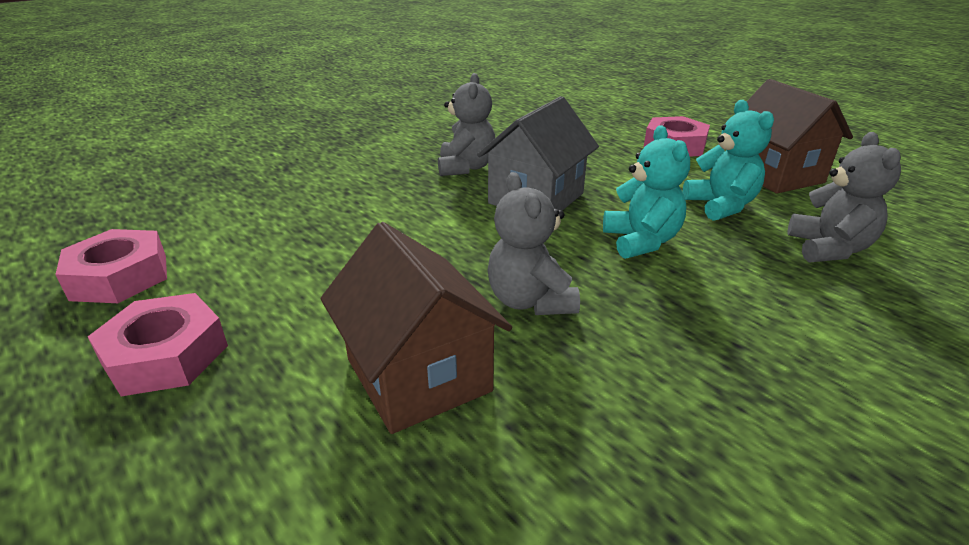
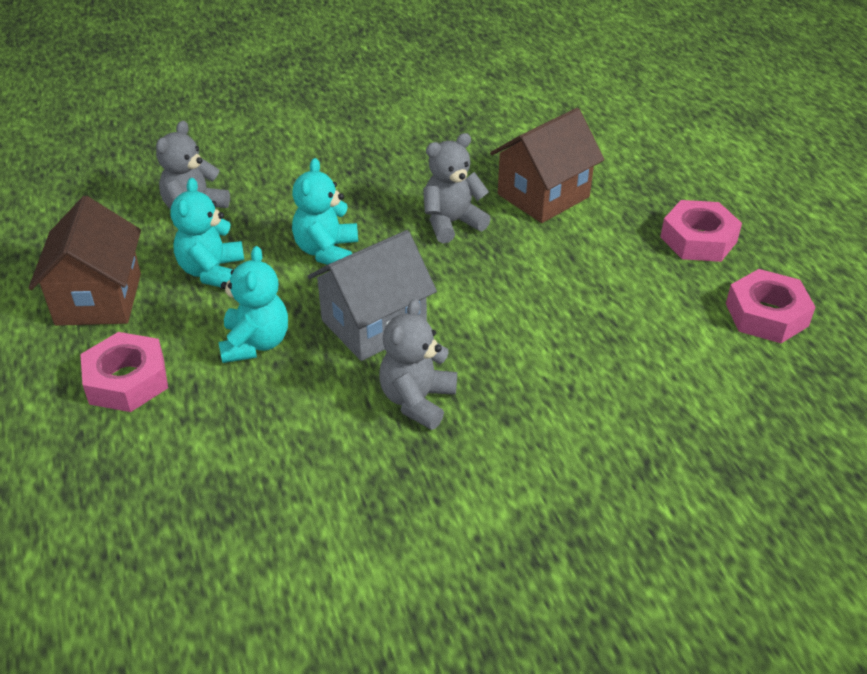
camera: 160 degrees left, 10 degrees up
brown house [320,222,512,434] -> brown house turned 60 degrees clockwise [490,108,605,223]
grey teddy bear [488,172,580,315] -> grey teddy bear turned 120 degrees counterclockwise [423,133,491,243]
none -> turquoise teddy bear [219,246,288,363]

